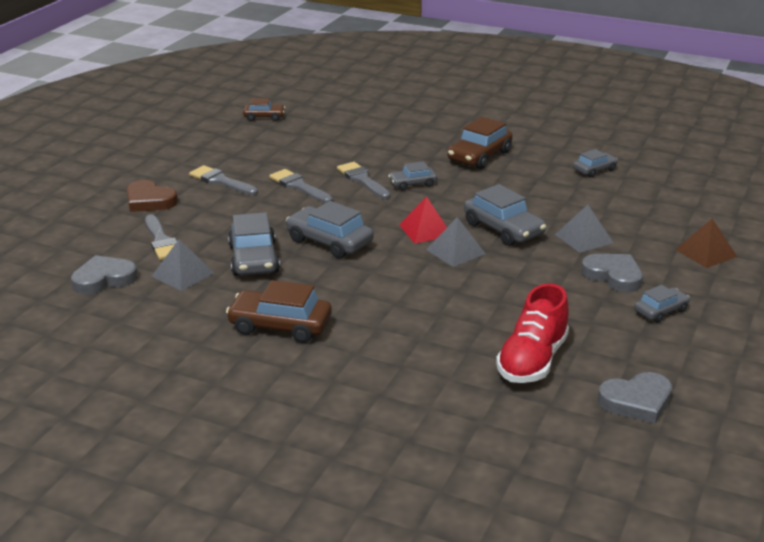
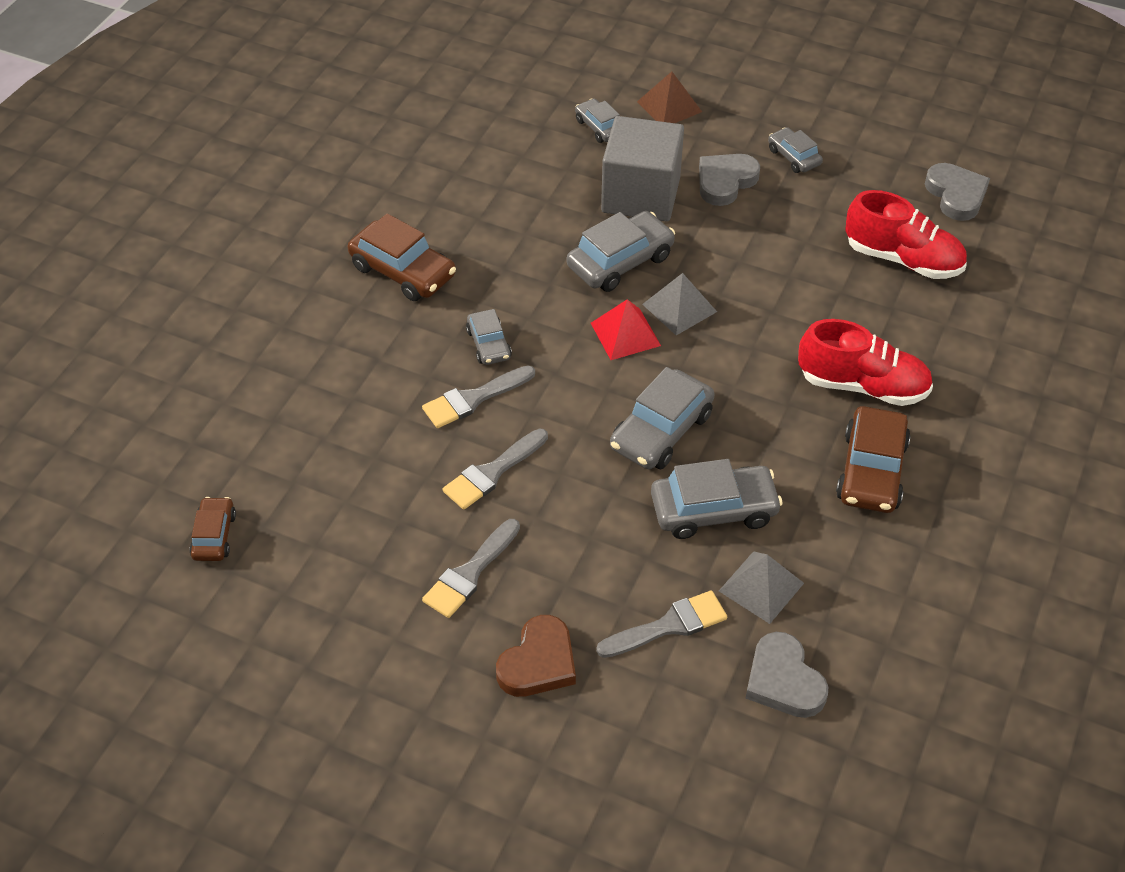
camera: 90 degrees left, 20 degrees up
grey pyramid [555,205,614,253] -> grey cube [601,116,684,222]
grey car [573,149,618,177] -> grey car moved to [575,98,620,143]
none -> red shoe [798,319,933,406]

